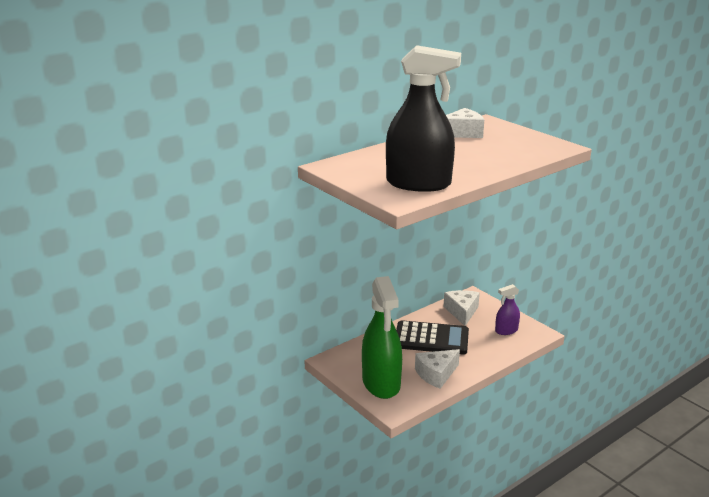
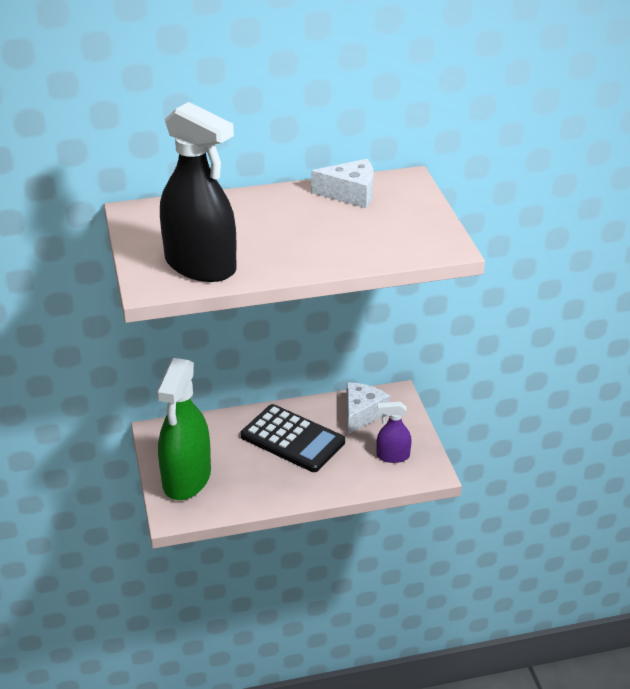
camera: 25 degrees right, 10 degrees up
white cheese [415,349,460,389] -> none

